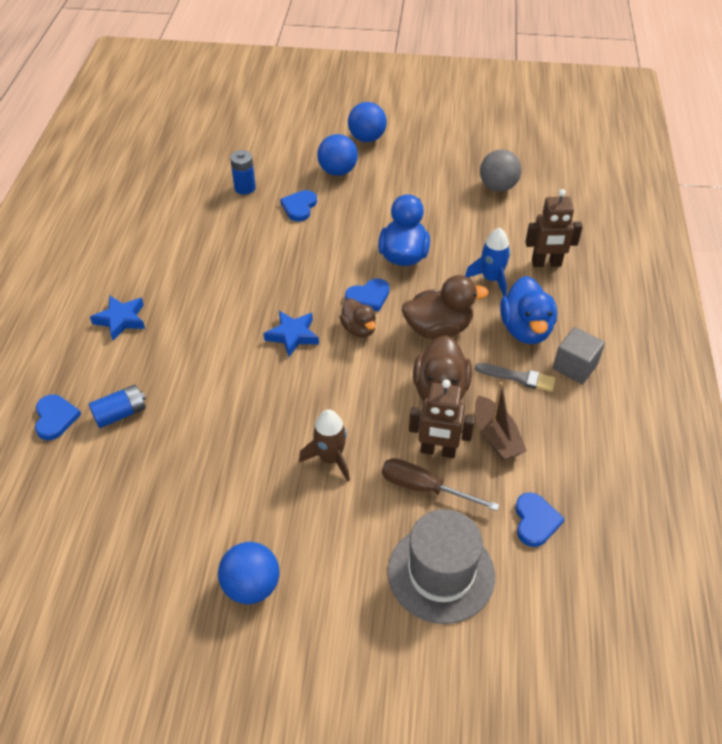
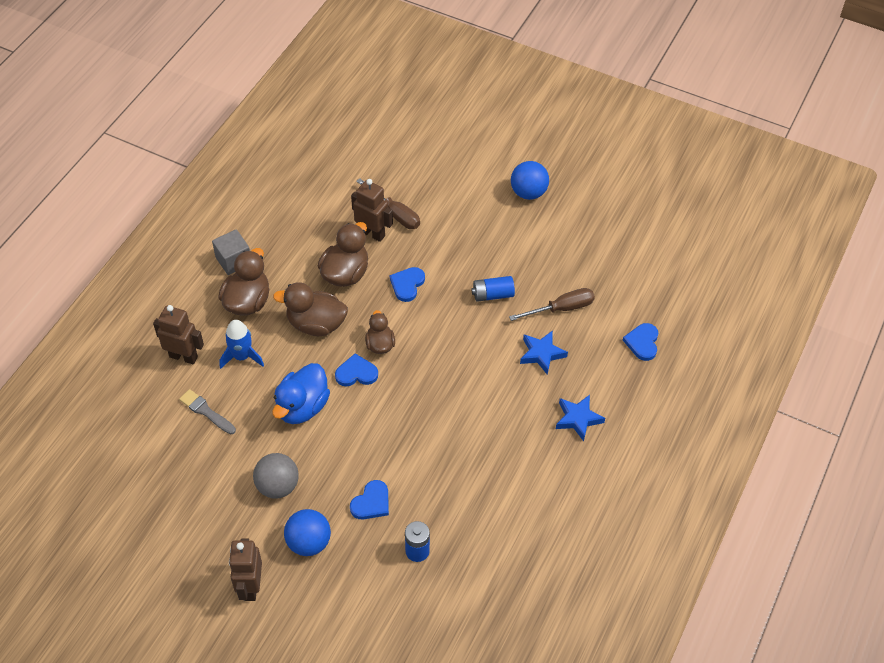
camera: 160 degrees left, 5 degrees up
blue battery [89,385,146,428] -> blue battery moved to [471,276,515,302]
blue star [263,311,319,357] -> blue star moved to [520,330,568,375]
brown rocket [299,410,350,482] -> none
blue ball [348,102,387,142] -> brown robot [229,538,262,601]
grey hat [388,509,495,624] -> none
grey brush [475,363,556,392] -> grey brush moved to [179,389,236,434]
brown boat [475,382,527,461] -> none
grey ball [480,149,522,192] -> grey ball moved to [253,453,299,499]
blue duck [500,276,557,344] -> brown duck [218,248,269,316]
blue heart [515,492,565,547] -> blue heart moved to [390,267,425,302]
none -> brown screwdriver [509,288,595,321]

